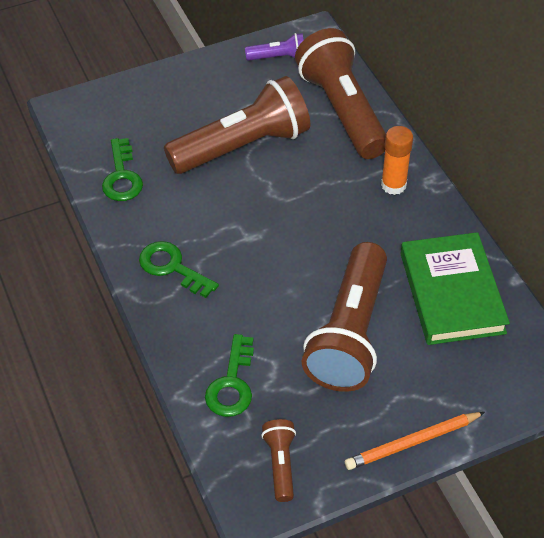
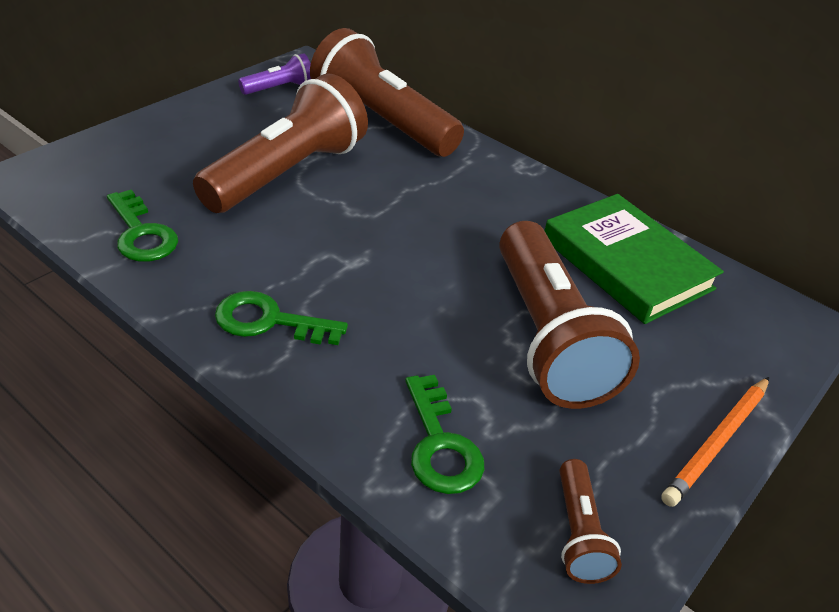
camera: 30 degrees left, 10 degrees down
brown flashlight [261,419,296,502] -> brown flashlight turned 150 degrees counterclockwise [560,459,622,584]
orange glue stick [381,126,413,195] -> none

